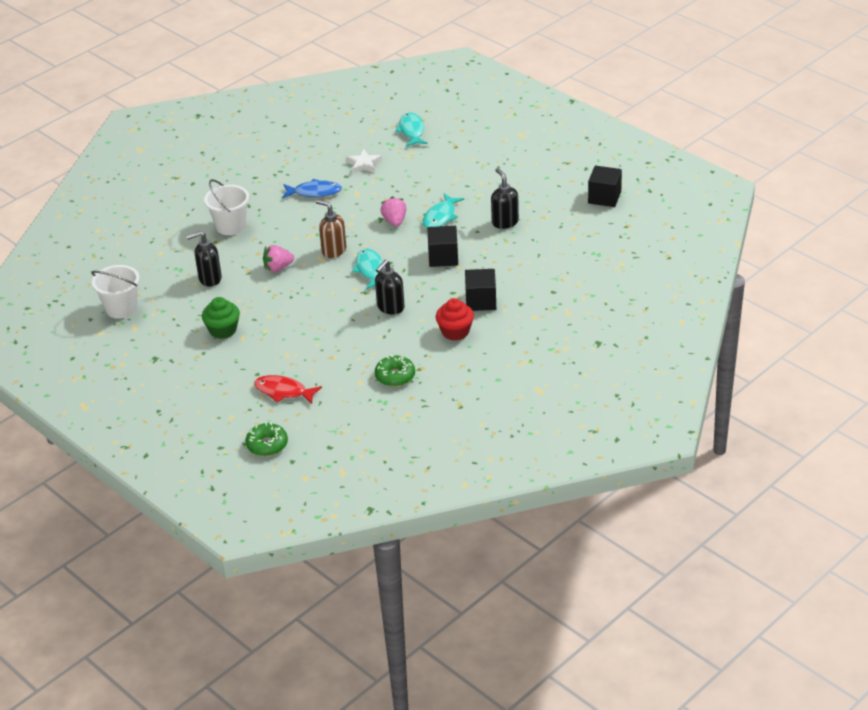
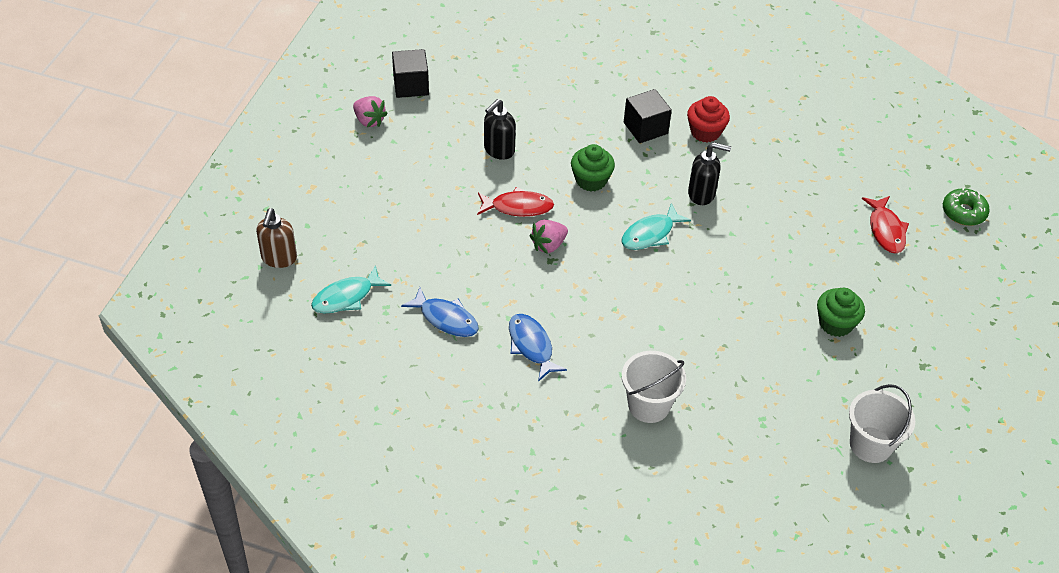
camera: 120 degrees left, 10 degrees up
black soap dispenser [186,231,222,287] -> none
pink strawberry [263,245,294,272] -> pink strawberry moved to [353,96,388,127]
brown soap dispenser [316,199,346,258] -> brown soap dispenser moved to [256,208,297,268]
white star [346,150,382,174] -> blue fish [401,287,479,337]
green donut [375,355,415,387] -> none
turquoise fish [423,193,464,229] -> red fish [477,187,554,217]
black cube [428,226,458,267] -> green cupcake [571,144,615,191]

